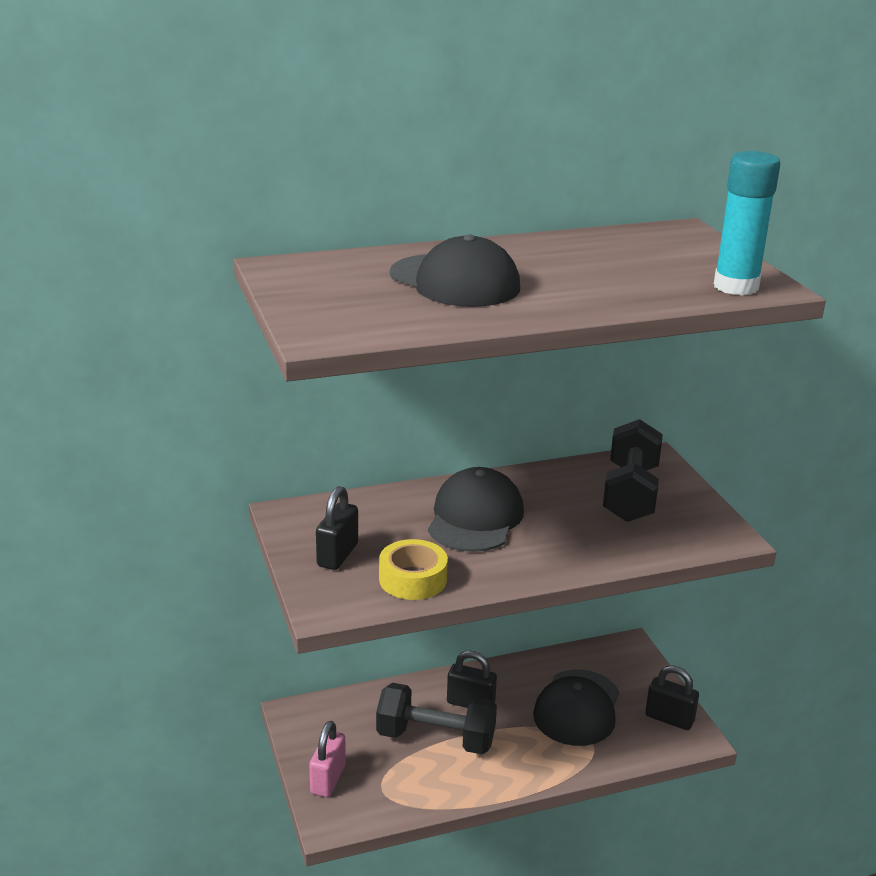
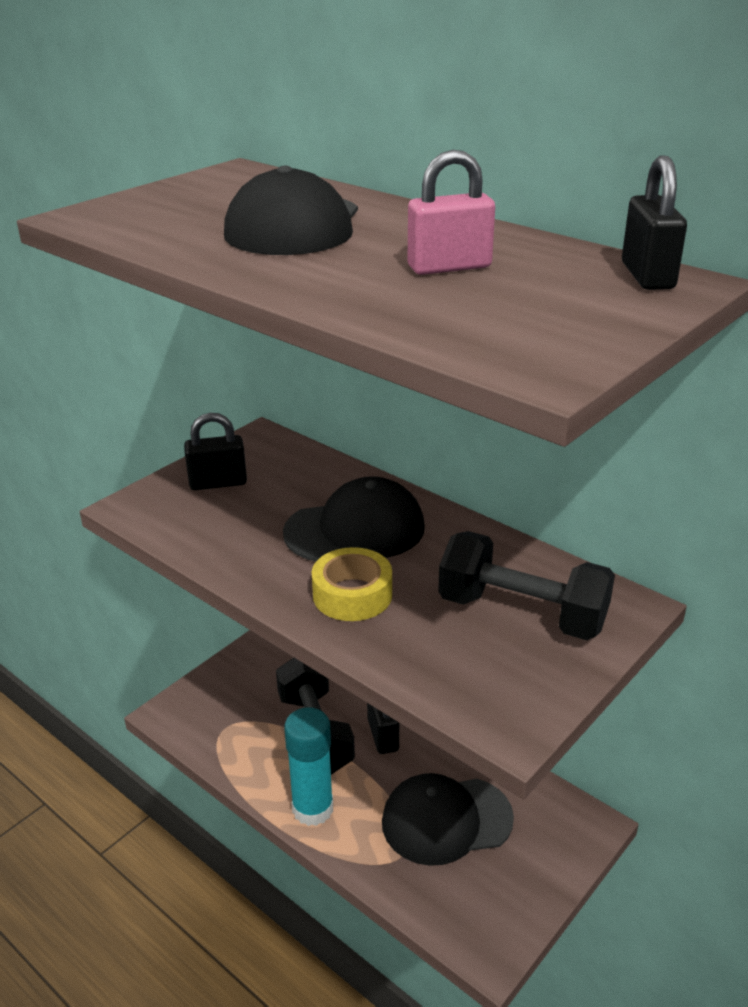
camera: 60 degrees right, 5 degrees up
pink padlock [309,721,346,797] -> pink padlock moved to [408,150,495,275]
yellow tape [379,539,448,600] -> yellow tape moved to [312,547,392,621]
black dumbbell [603,419,663,522] -> black dumbbell turned 45 degrees clockwise [438,531,615,640]
black padlock [645,665,699,730] -> black padlock moved to [622,155,687,290]
turquoise glue stick [714,151,780,296] -> turquoise glue stick moved to [284,707,333,826]

